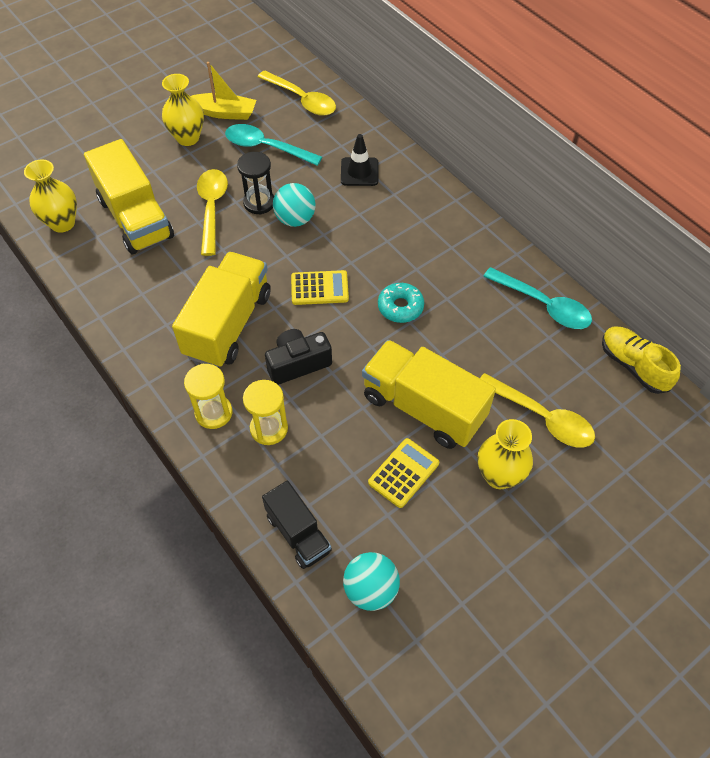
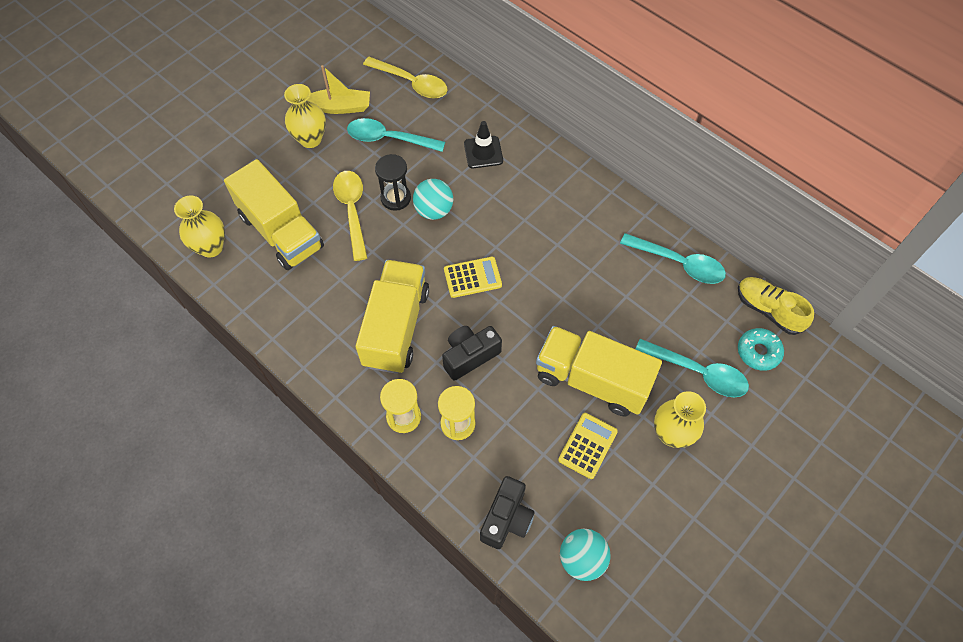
camera: 10 degrees left, 5 degrees up
black truck [262,481,332,569] -> black camera [480,476,535,549]
turquoise donut [378,283,424,323] -> turquoise donut moved to [738,328,784,371]
yellow spoon [480,373,595,448] -> turquoise spoon [636,339,749,397]

